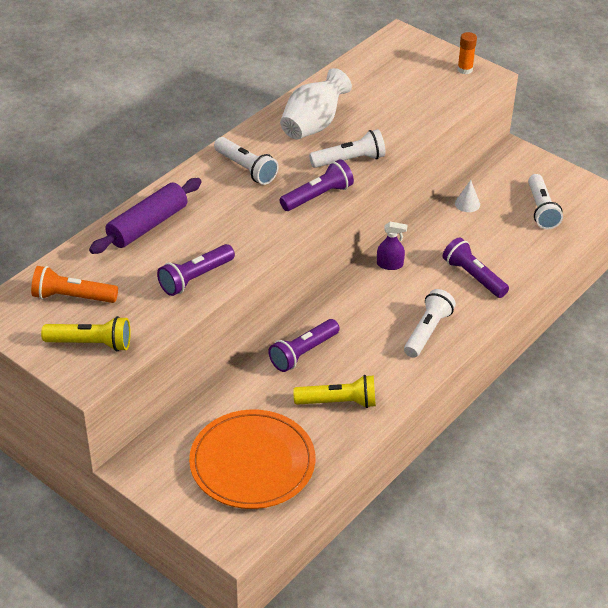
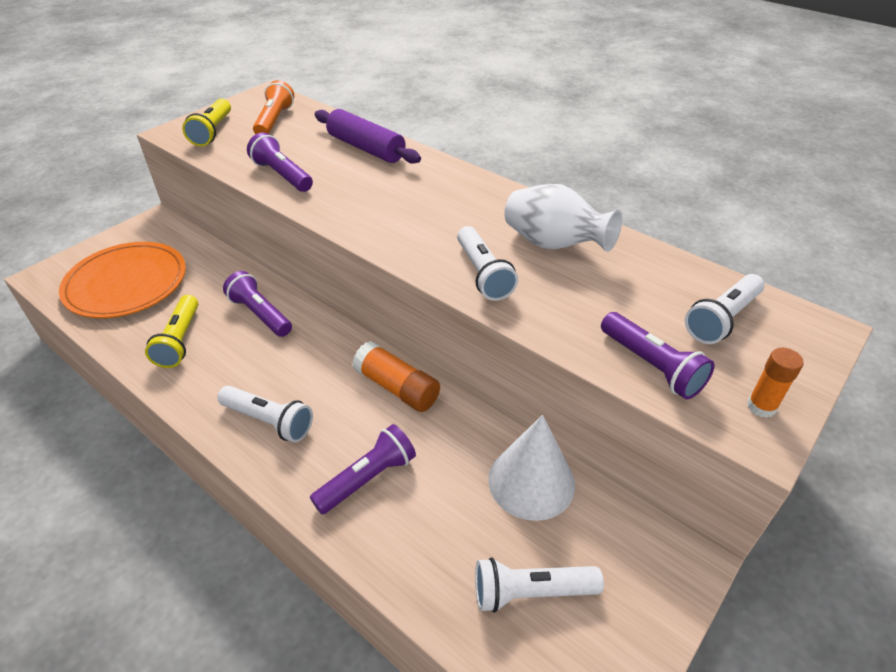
camera: 90 degrees right, 0 degrees up
white flashlight [214,137,278,185] -> white flashlight moved to [685,274,765,344]
purple flashlight [280,159,354,211] -> purple flashlight moved to [601,312,715,399]
purple spray bottle [377,222,407,270] -> orange glue stick [352,341,440,412]
white cone [455,180,480,212] -> white cone [488,415,575,521], size x2.20

